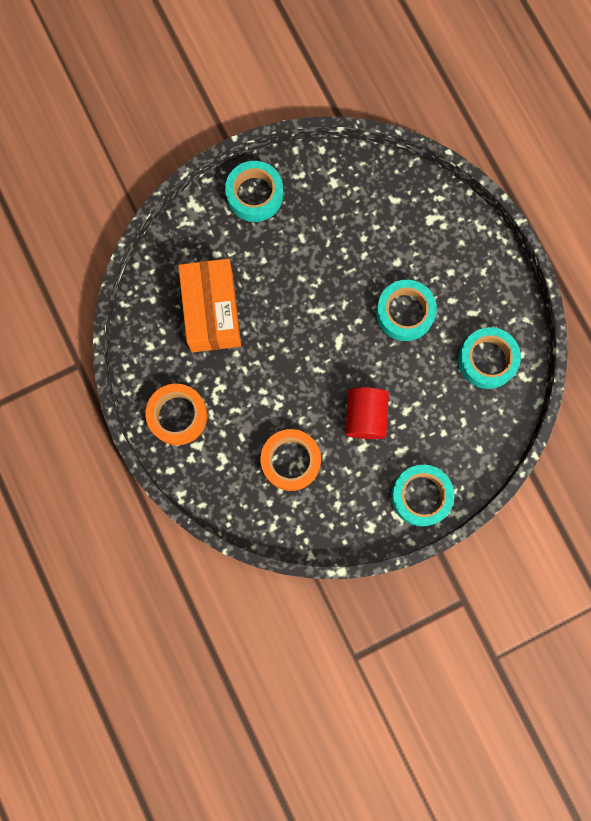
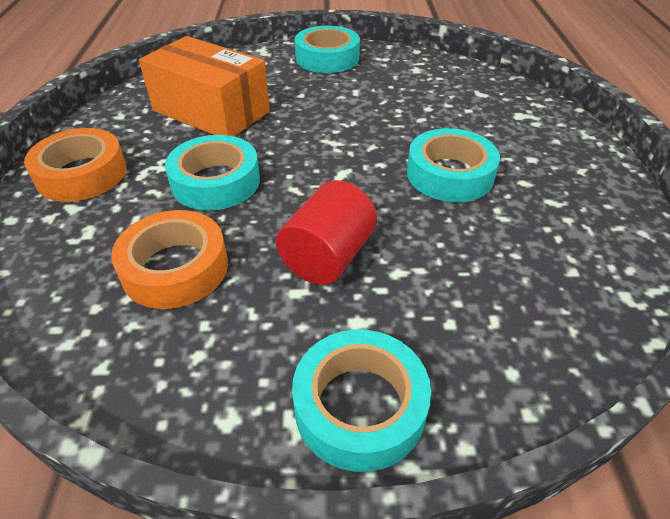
camera: 25 degrees right, 35 degrees down
orange box [178,258,241,352] -> orange box turned 75 degrees counterclockwise [139,36,270,136]
turquoise tape [458,327,521,389] -> turquoise tape moved to [165,135,260,211]

